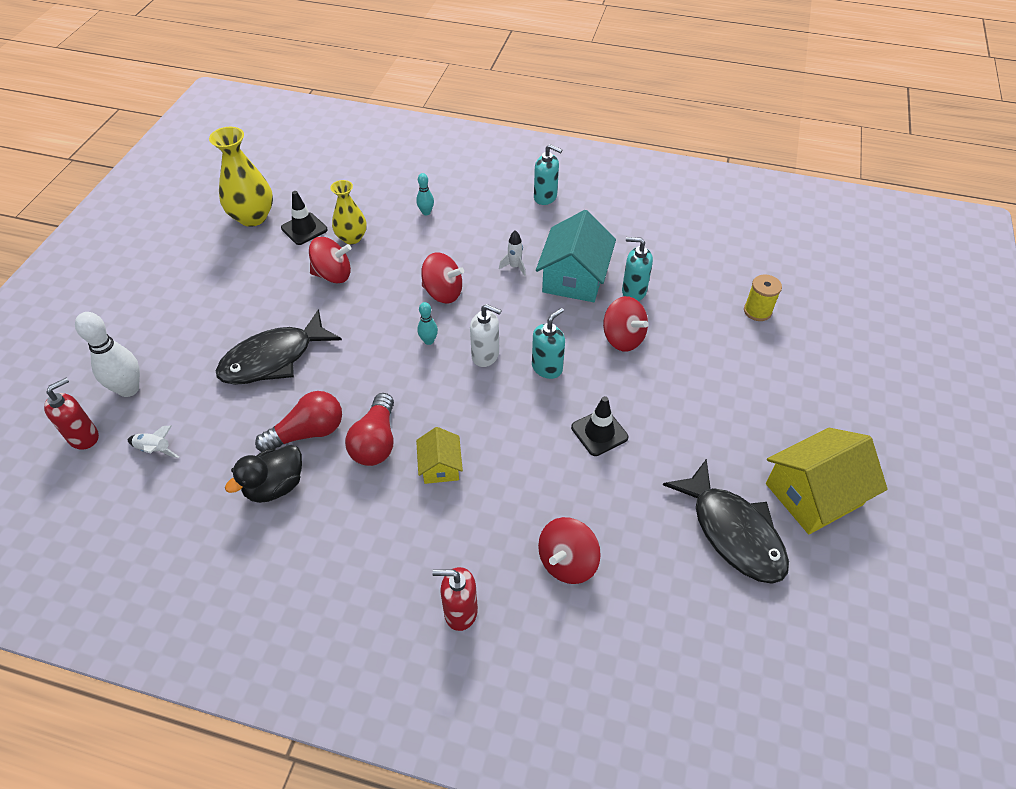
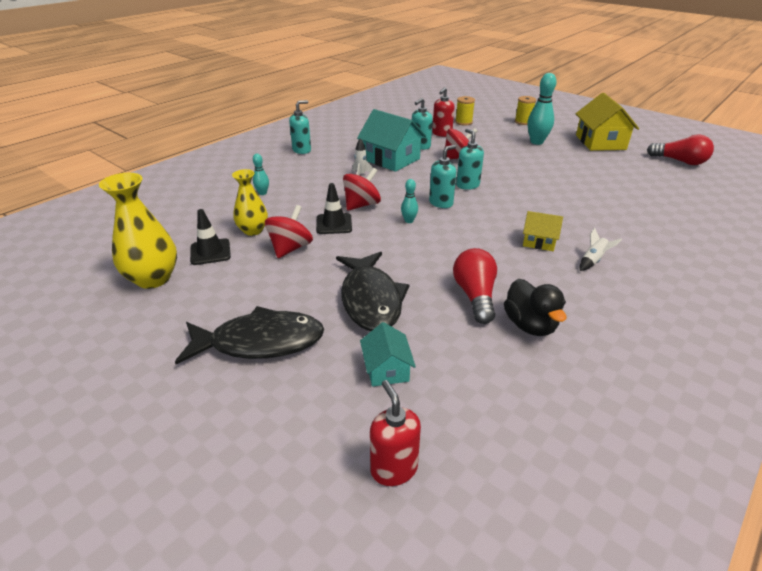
camera: 65 degrees left, 15 degrees down
white bowling pin [75,312,140,397] -> none
white rocket [128,425,179,458] -> white rocket moved to [580,228,622,271]
red light bulb [345,393,394,466] -> red light bulb moved to [647,135,714,165]
red soap dispenser [432,567,478,631] -> red soap dispenser moved to [432,87,454,137]
white soap dispenser [470,304,502,367] -> turquoise soap dispenser [429,145,456,208]
red spinning top [538,517,601,584] -> none
black traffic cone [571,396,628,456] -> black traffic cone moved to [316,183,352,234]
black fish [663,459,789,584] -> black fish moved to [175,306,324,364]
none -> turquoise house [360,322,416,387]
none -> yellow spool [515,96,536,125]
none -> turquoise bowling pin [528,73,557,145]

